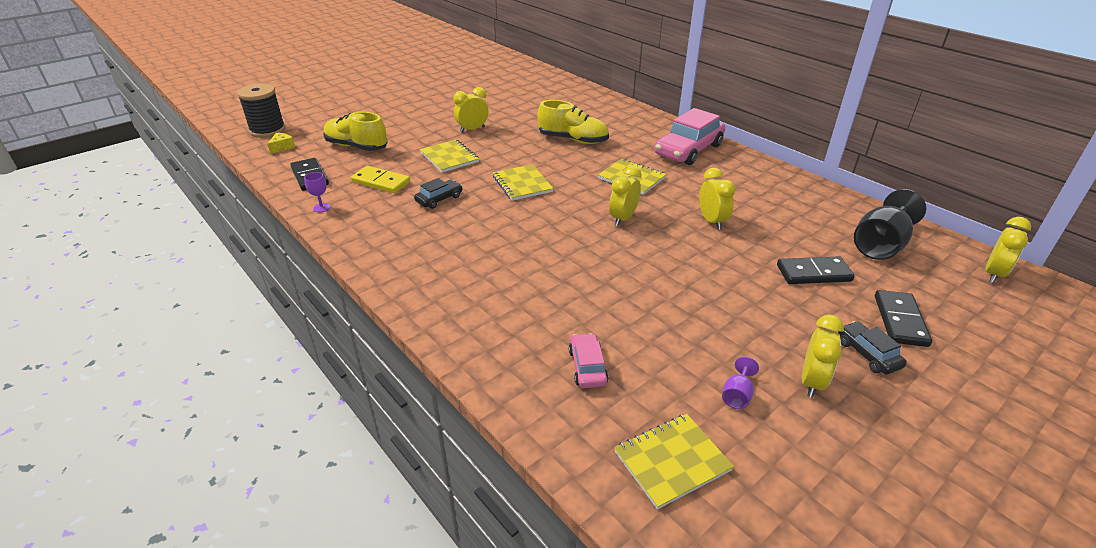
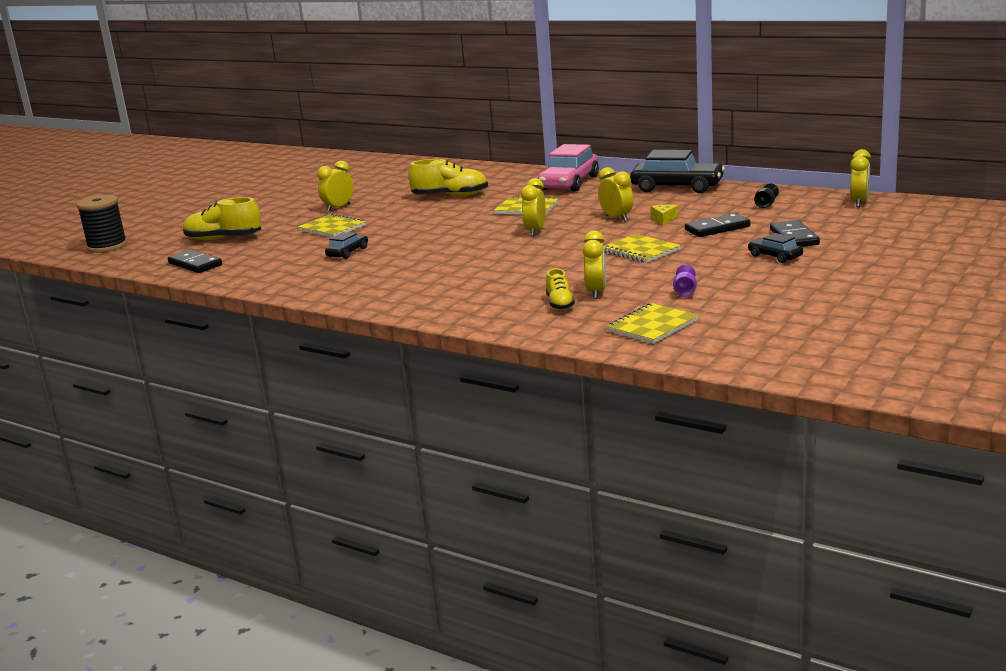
camera: 15 degrees left, 15 degrees down
yellow cheese [267,133,295,154] -> yellow cheese moved to [651,205,678,226]
purple goblet [304,172,330,212] -> none
yellow domino [351,166,410,193] -> none
yellow notebook [493,164,553,201] -> yellow notebook moved to [604,234,681,263]
pink car [569,333,609,388] -> yellow shoe [546,269,575,310]
yellow clock [802,315,844,398] -> yellow clock moved to [582,231,606,299]
black goblet [854,189,927,260] -> black goblet [754,183,779,208], size x0.45
none -> black car [630,150,725,193]

